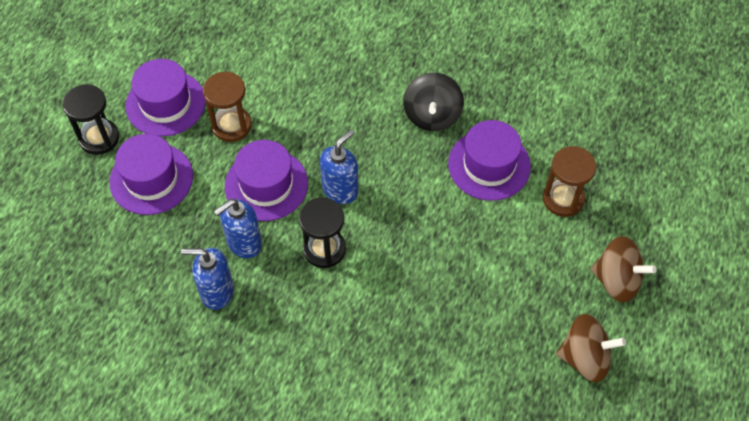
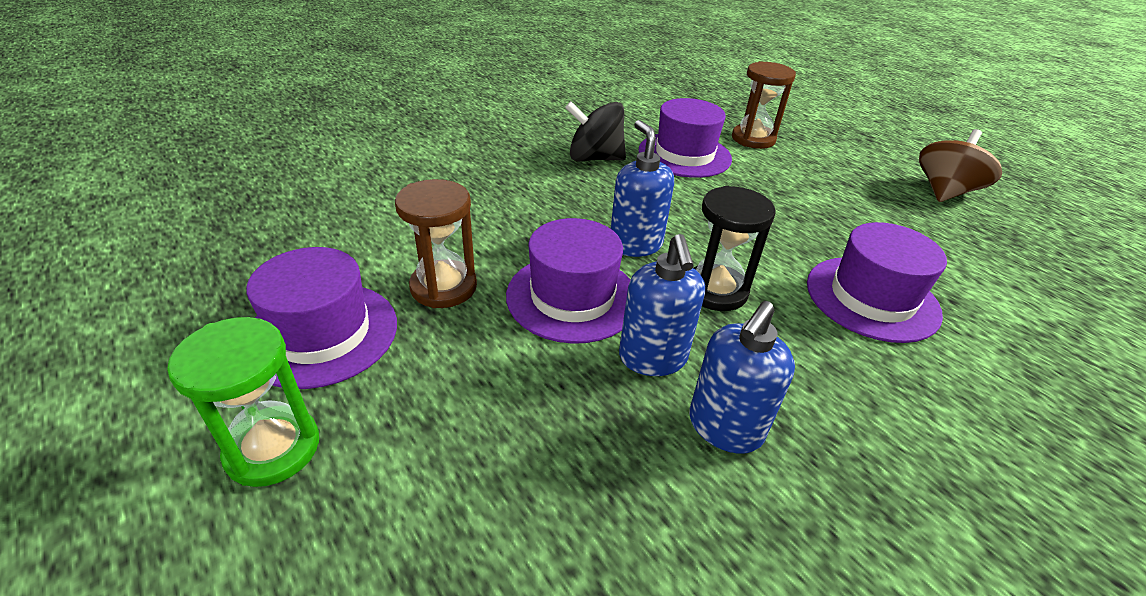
camera: 60 degrees left, 20 degrees down
black hourglass [63,84,119,155] -> green hourglass [167,317,319,487]
purple hat [109,134,193,215] -> purple hat moved to [807,222,947,343]
black spinning top [403,73,464,131] -> black spinning top turned 150 degrees clockwise [565,101,626,161]
brown spinning top [591,236,657,303] -> none

